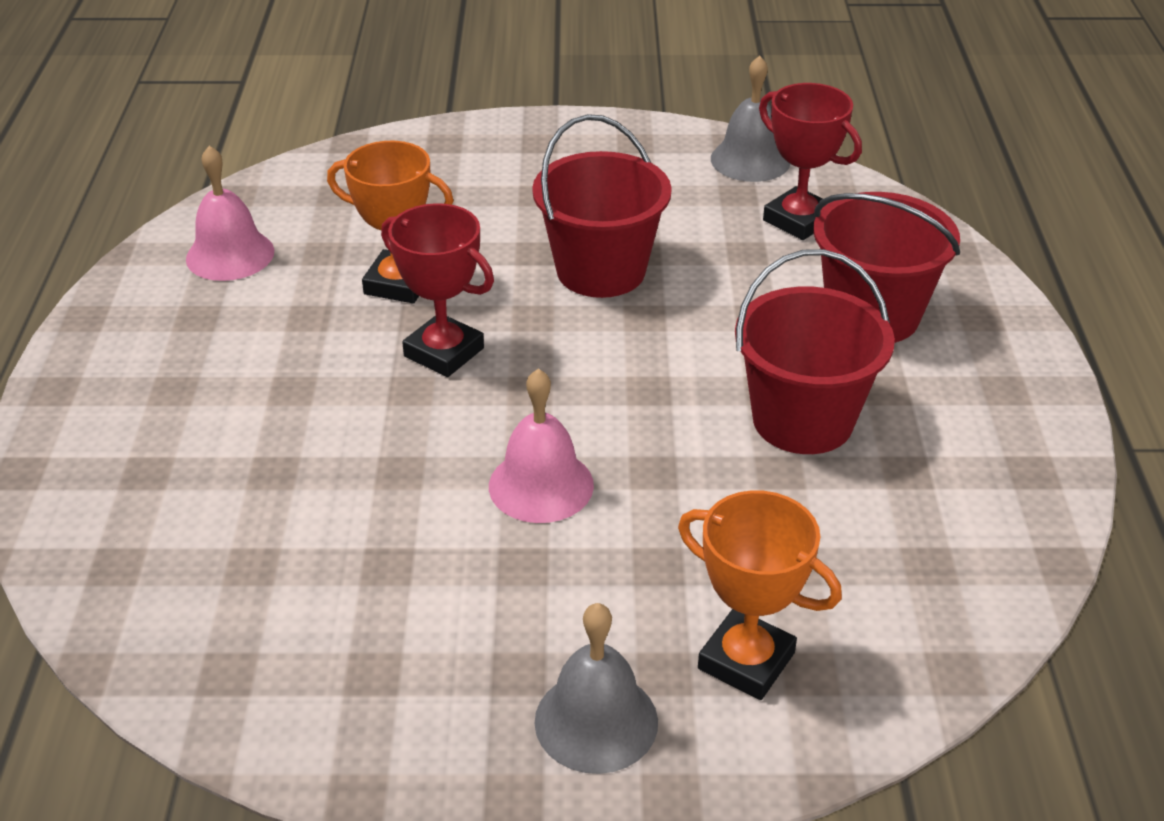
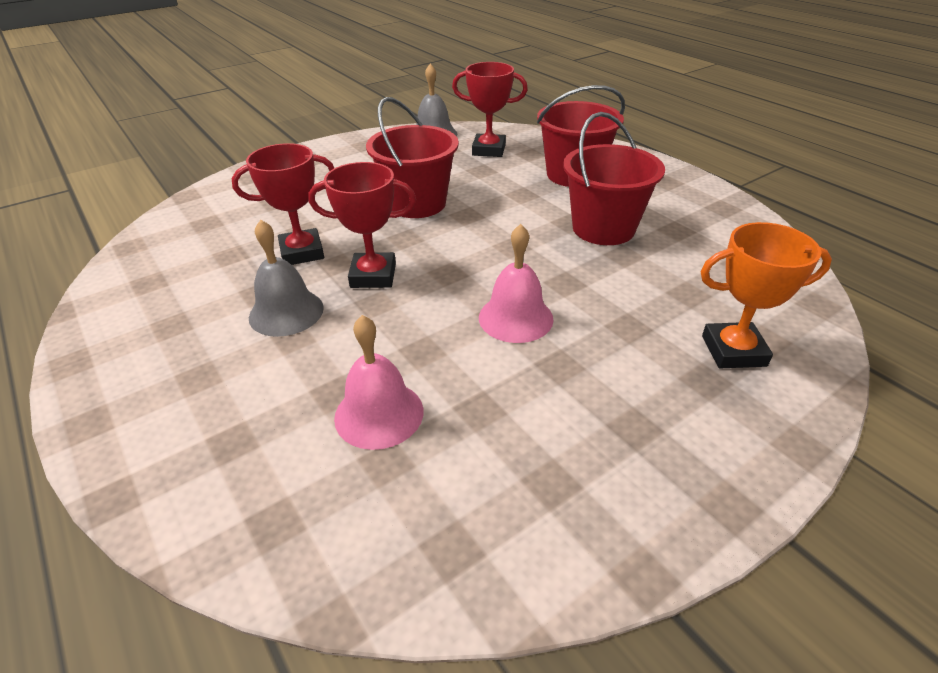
camera: 35 degrees left, 0 degrees up
pink bell [186,146,274,281] -> pink bell moved to [334,315,423,450]
orange trophy [327,141,454,303] -> red trophy [232,143,334,265]
grey bell [534,603,658,774] -> grey bell moved to [249,219,324,337]

